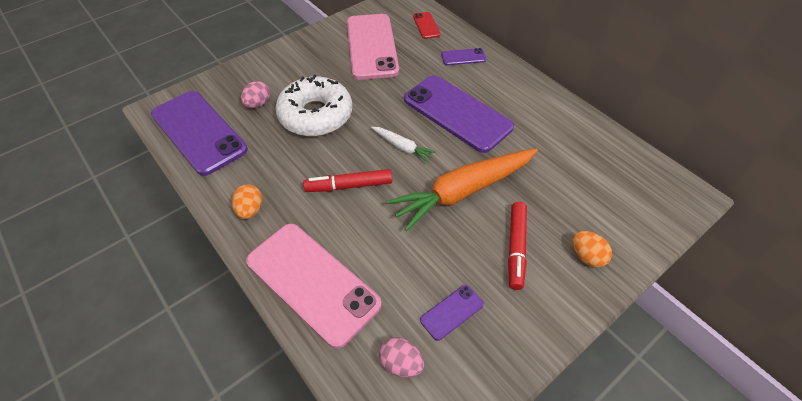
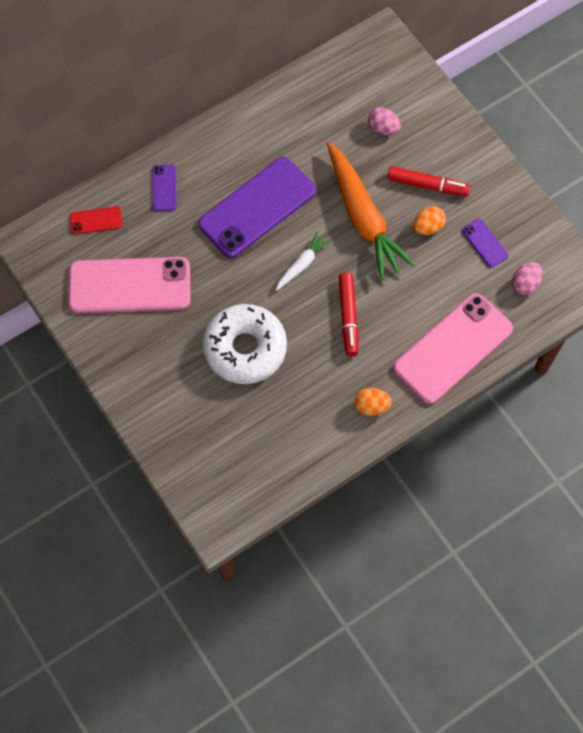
camera: 85 degrees left, 15 degrees up
purple phone [151,91,248,176] -> none
pink egg [241,81,270,108] -> pink egg moved to [368,107,401,135]
orange egg [572,231,612,267] -> orange egg moved to [413,206,446,235]

